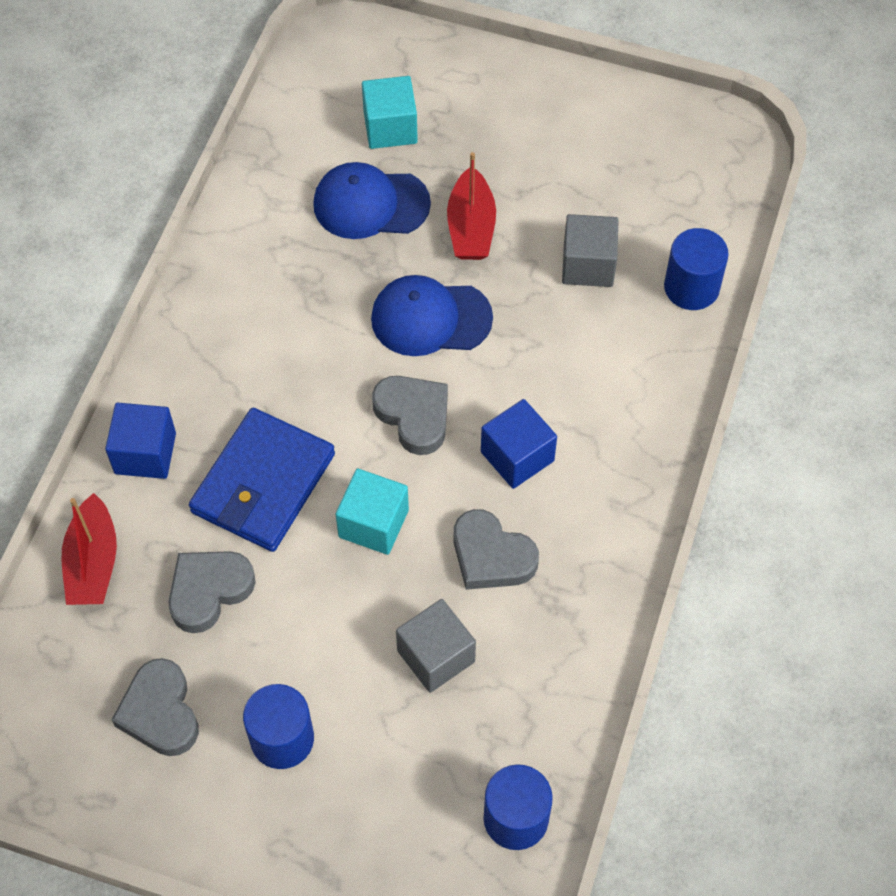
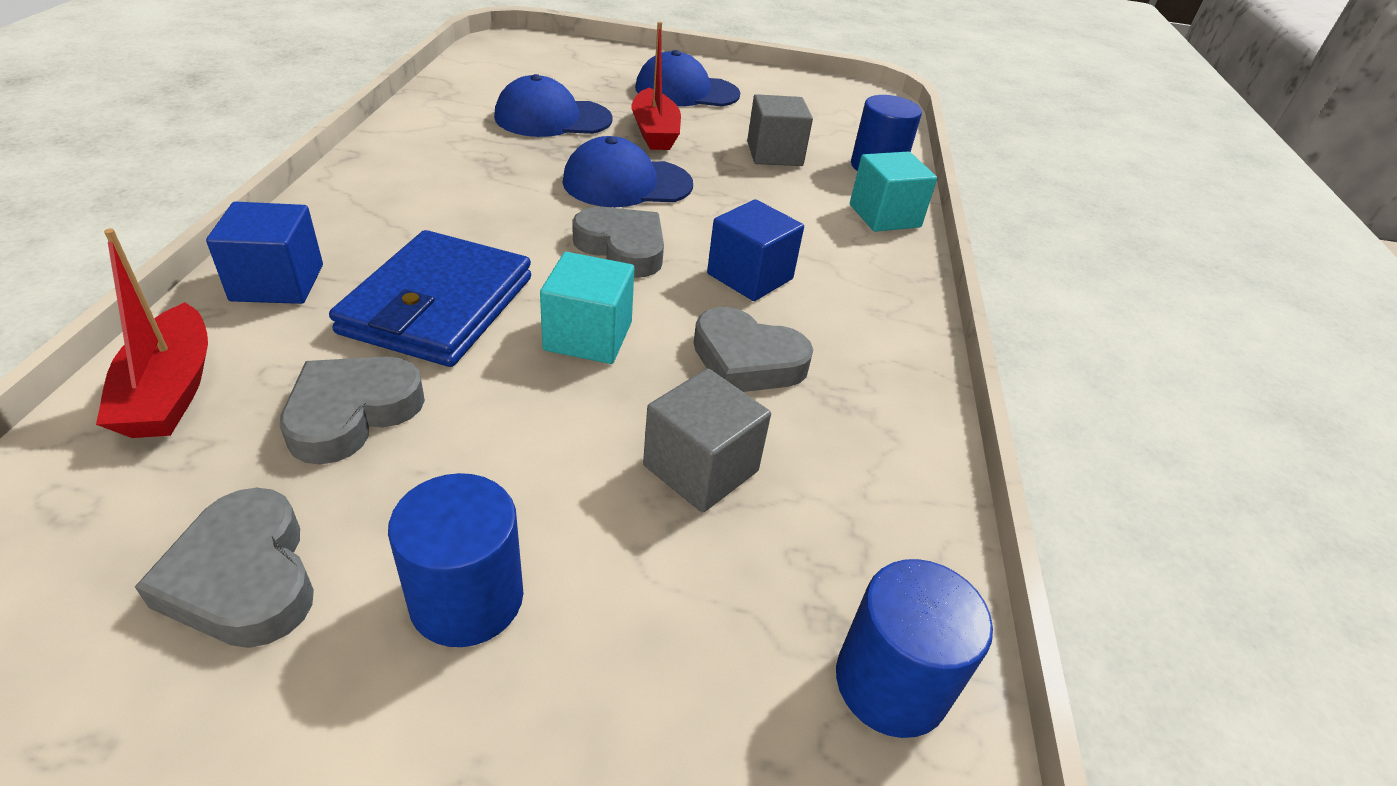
camera: 15 degrees left, 20 degrees down
turquoise cube [362,76,418,149] -> turquoise cube moved to [850,152,937,232]
none -> blue cap [635,50,740,107]

